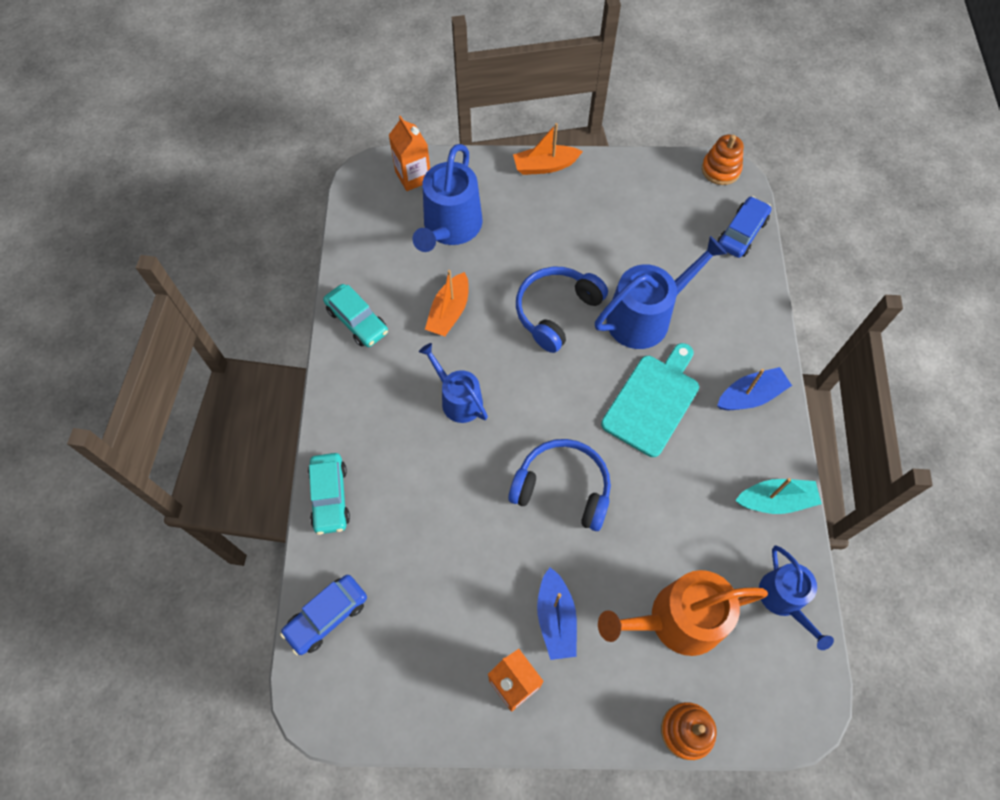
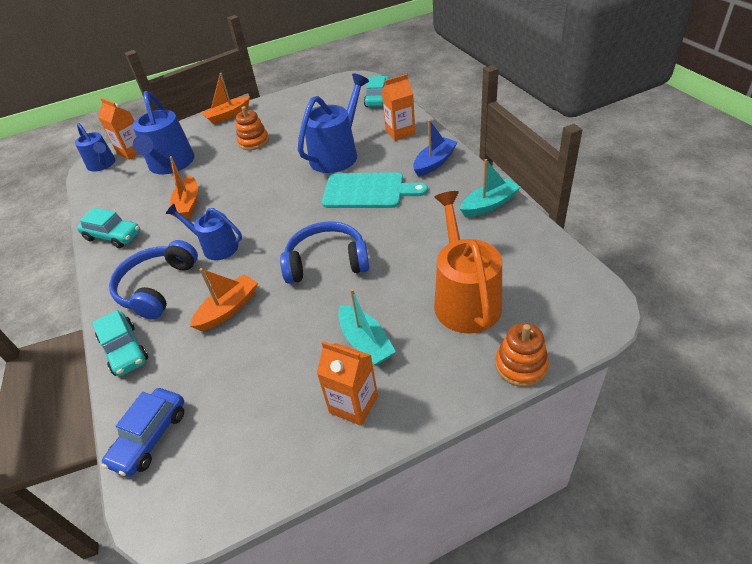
camera: 20 degrees left, 20 degrees down
blue headphones [516,267,608,353] -> blue headphones moved to [109,240,198,320]
blue boat [537,567,577,660] -> turquoise boat [338,289,396,366]
orange watering can [598,570,768,656] -> orange watering can turned 120 degrees clockwise [434,191,502,334]
turquoise cutting board [601,343,699,457] -> turquoise cutting board turned 90 degrees clockwise [322,172,428,208]
orange stacking toy [702,135,744,185] -> orange stacking toy moved to [236,106,269,150]
blue car [718,196,771,258] -> turquoise car [364,76,389,107]
blue watering can [759,545,834,650] -> blue watering can moved to [75,123,116,172]
none -> orange boat [190,268,258,331]
none -> orange carton [382,74,415,141]

